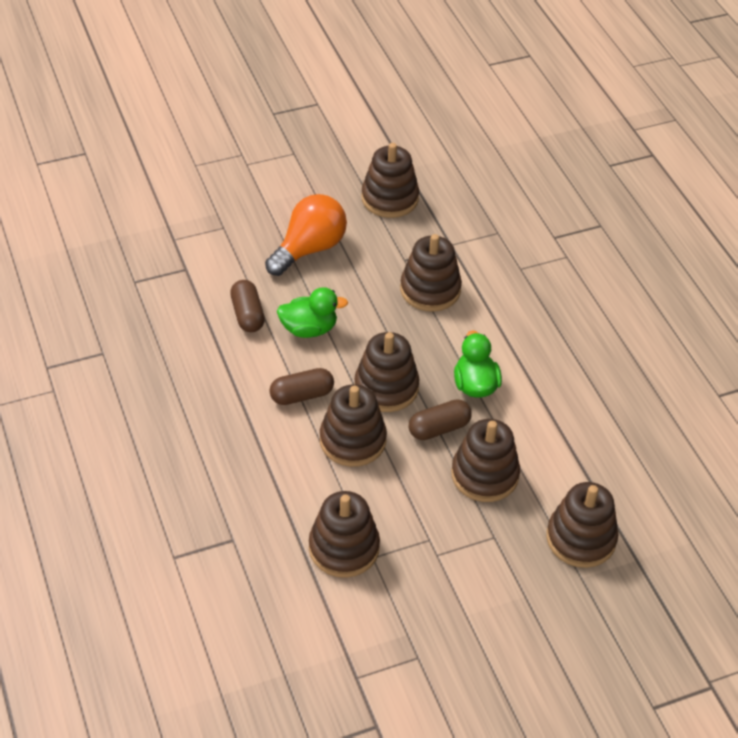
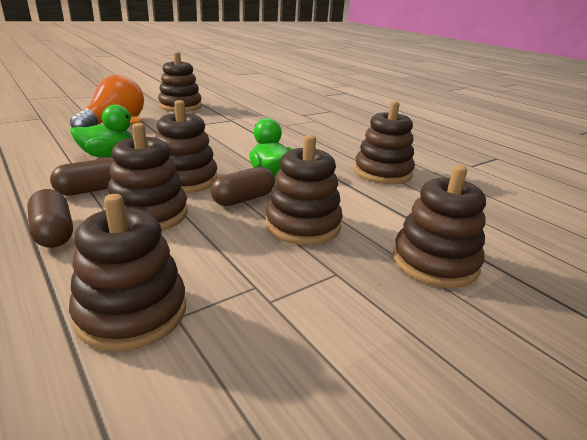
camera: 15 degrees left, 20 degrees down
brown capsule [230,280,265,332] -> brown capsule moved to [27,189,73,248]
brown stacking toy [400,234,462,312] -> brown stacking toy moved to [354,101,415,184]

